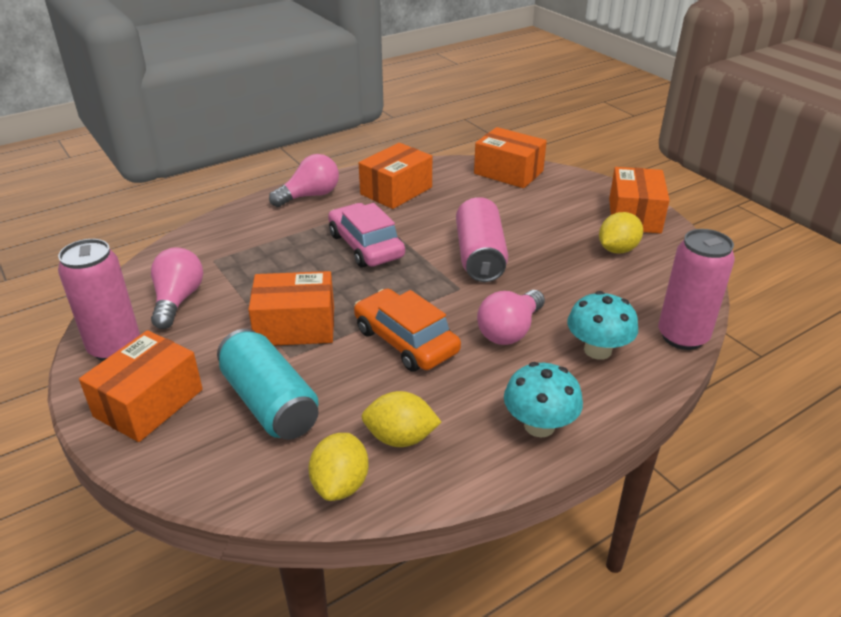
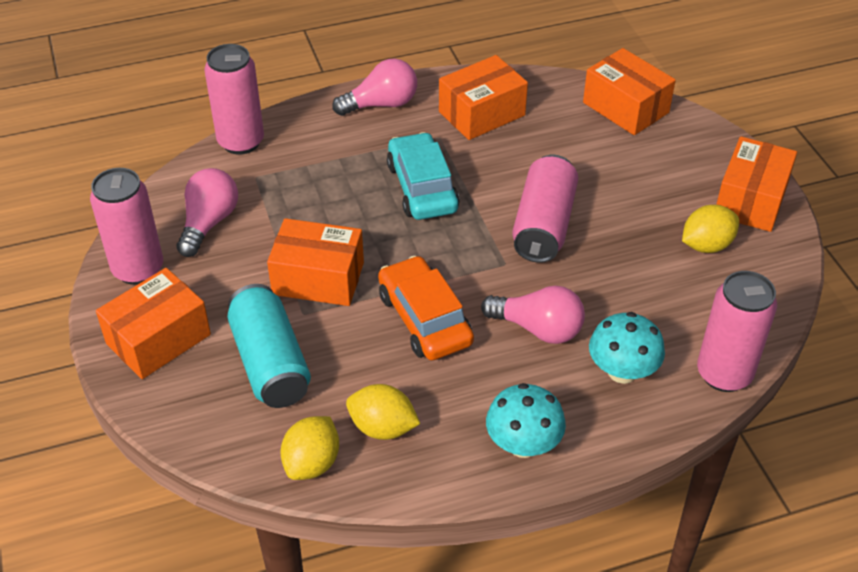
camera: 15 degrees right, 10 degrees up
pink car [328,203,405,268] -> turquoise car [387,132,460,220]
pink light bulb [477,290,545,345] -> pink light bulb turned 120 degrees counterclockwise [481,286,585,344]
none -> pink can [204,44,264,155]

